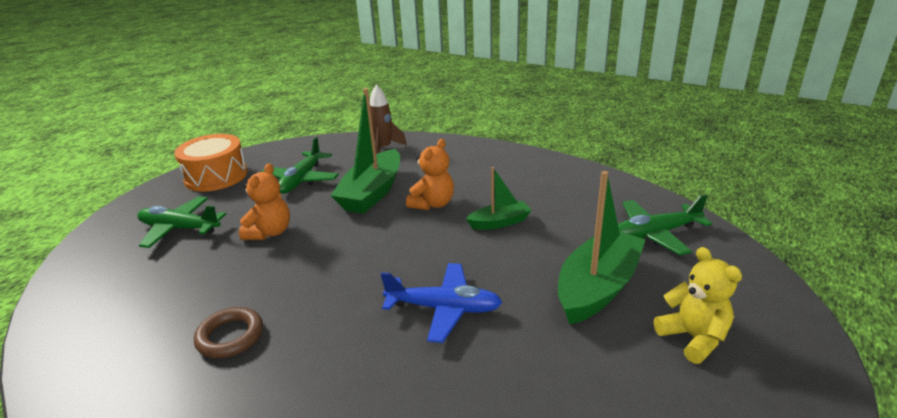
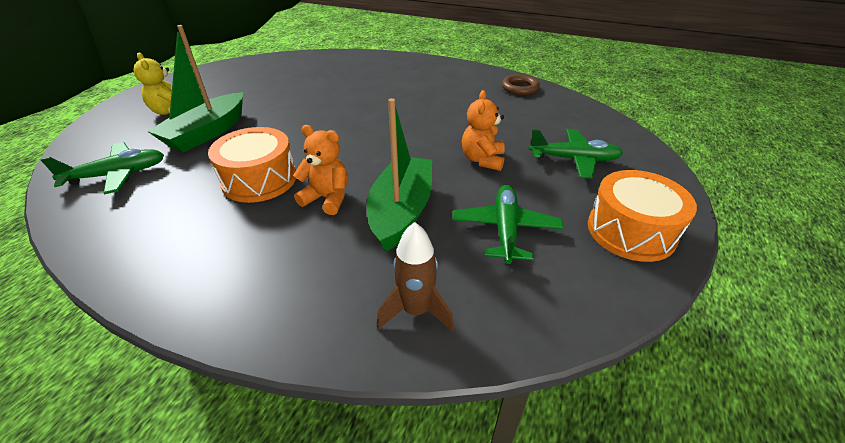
camera: 170 degrees right, 10 degrees up
brown ring [194,307,263,358] -> brown ring moved to [502,74,540,95]
blue plane [381,263,502,343] -> none
orange teddy bear [406,139,454,210] -> orange teddy bear turned 90 degrees clockwise [293,125,347,215]
green boat [466,167,531,230] -> orange drum [208,127,296,203]

